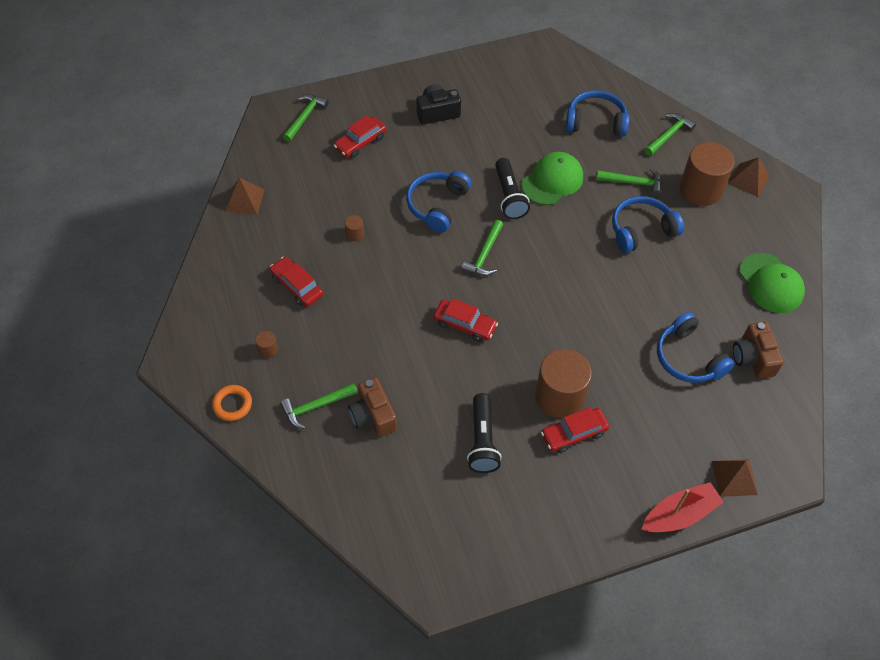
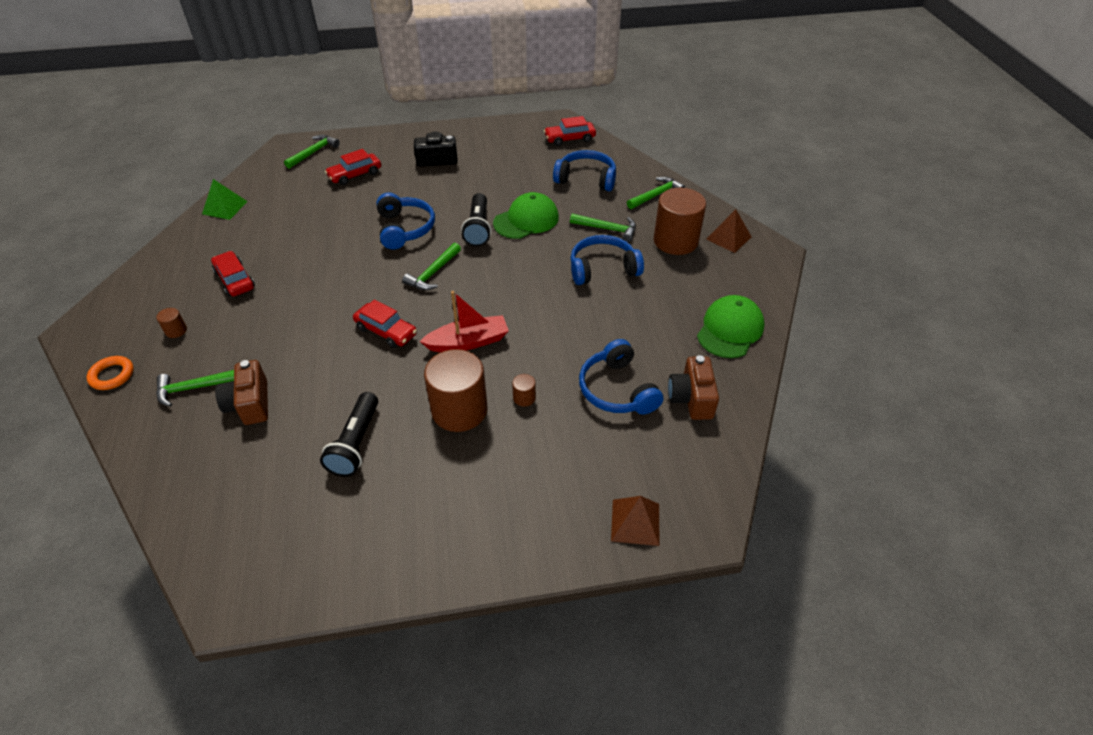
camera: 10 degrees right, 10 degrees down
brown pyramid [225,178,265,215] -> green pyramid [202,179,248,220]
brown cylinder [345,215,364,241] -> brown cylinder moved to [512,374,536,407]
blue headphones [406,171,472,232] -> blue headphones turned 135 degrees clockwise [376,192,435,250]
red car [541,407,609,453] -> red car moved to [544,116,596,146]
red boat [642,482,724,532] -> red boat moved to [420,291,509,352]
green cap [739,253,805,313] -> green cap turned 135 degrees counterclockwise [697,295,764,358]

